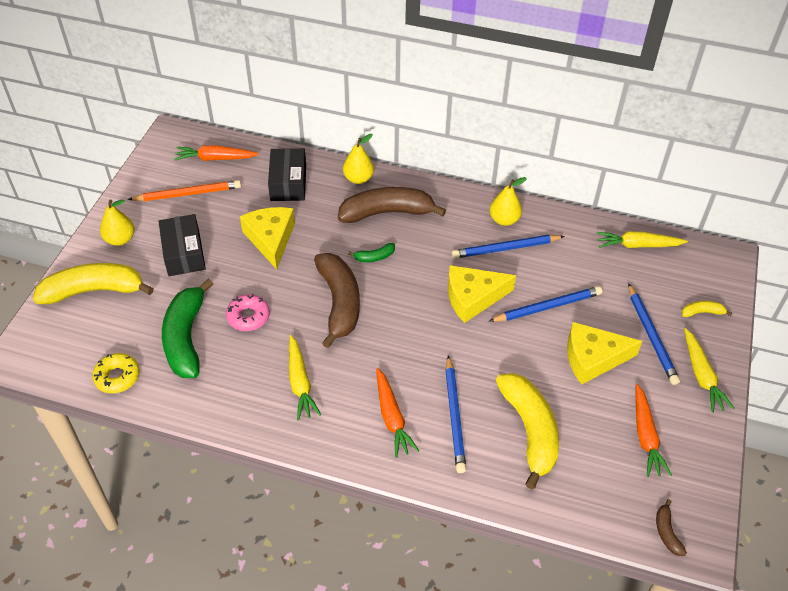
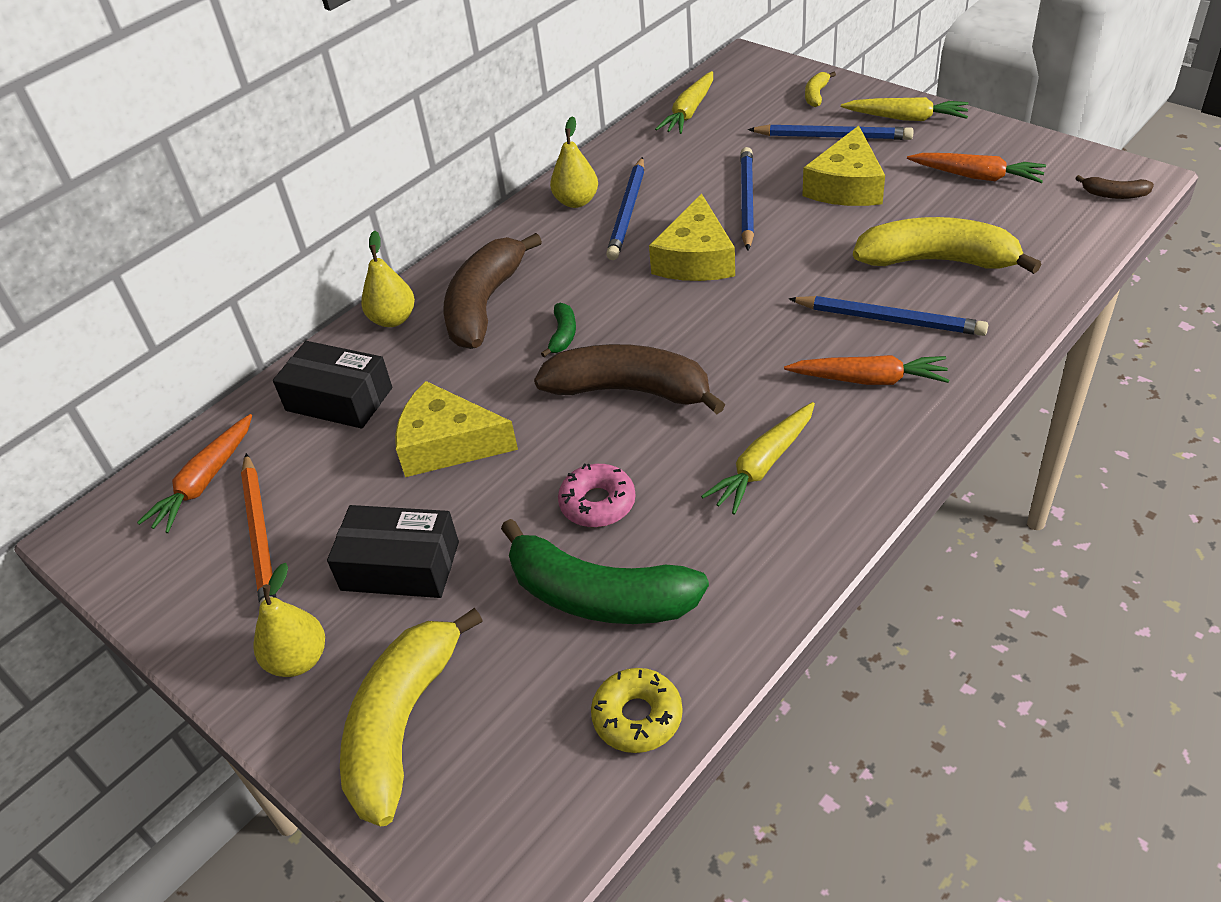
camera: 60 degrees left, 5 degrees down
orange pencil [128,180,241,201] -> orange pencil turned 150 degrees clockwise [241,453,276,605]
yellow carrot [289,335,321,420] -> yellow carrot turned 120 degrees clockwise [701,402,815,515]

